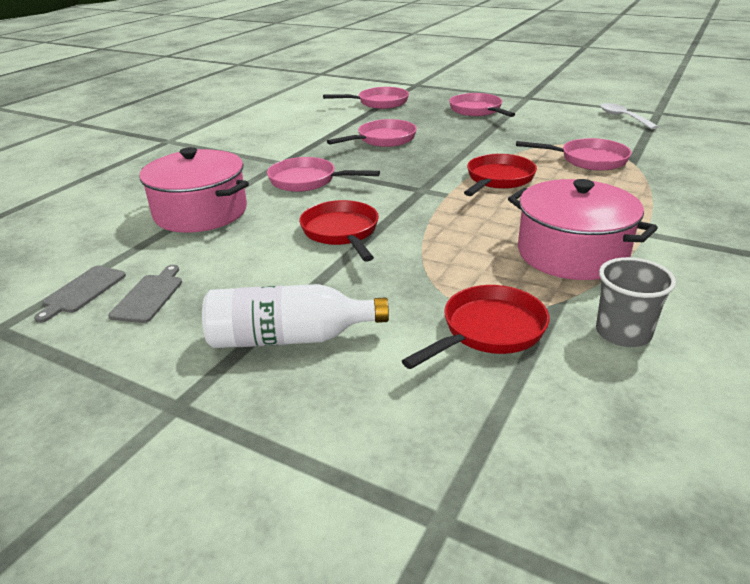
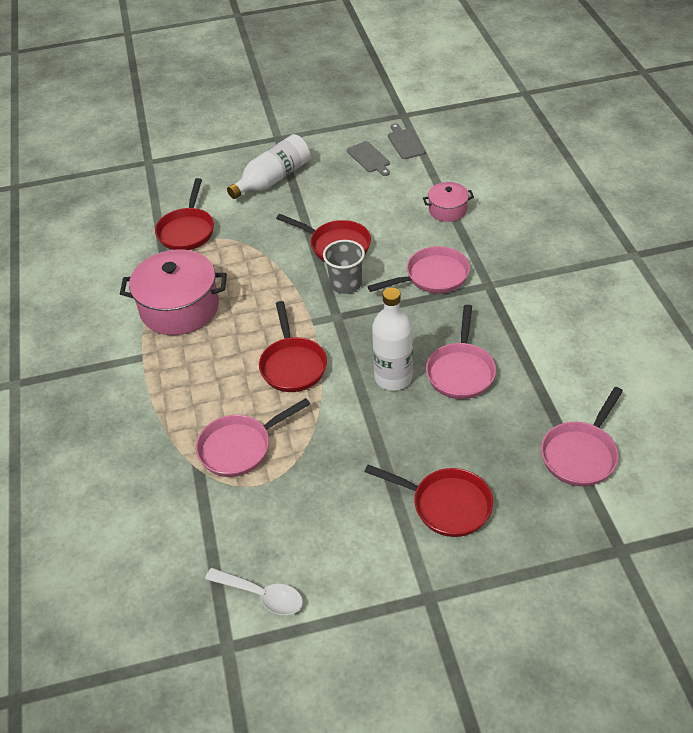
camera: 140 degrees right, 15 degrees up
pink pot [140,147,249,233] -> pink pot [423,182,474,222], size x0.52
pink pan [449,93,515,117] -> red pan [365,464,493,537]
grey cup [596,257,676,347] -> grey cup moved to [323,240,365,294]
none -> white bottle [372,288,413,390]

